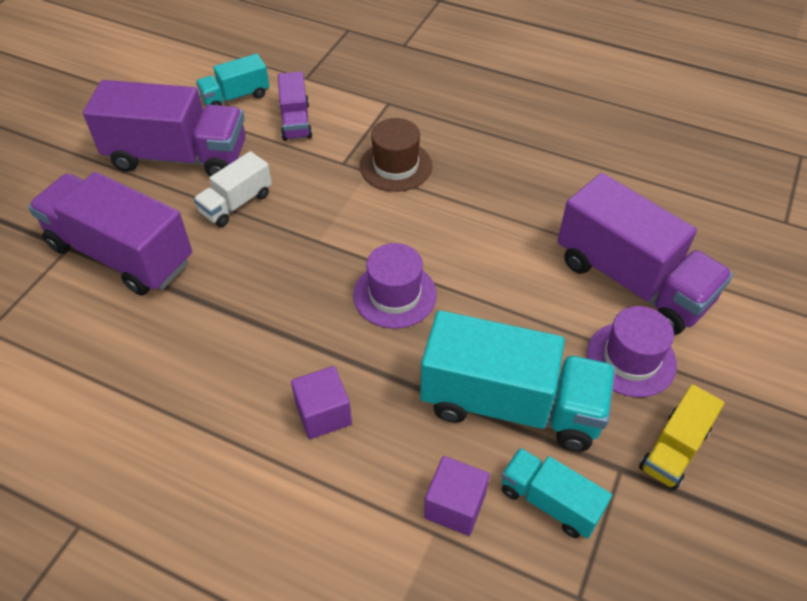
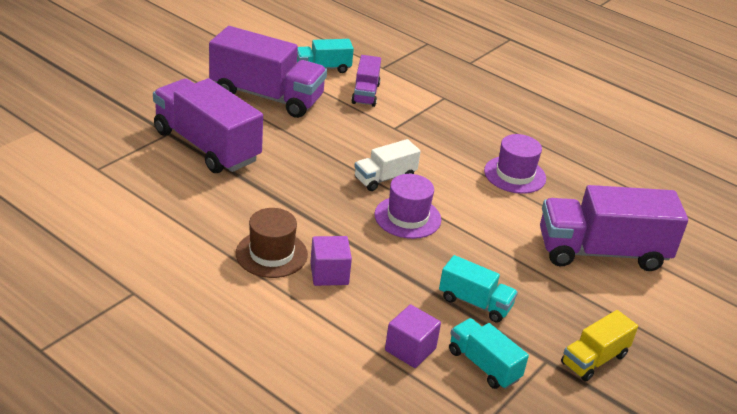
camera: 10 degrees right, 15 degrees down
white truck [194,151,272,227] -> white truck moved to [354,139,421,191]
brown hat [360,118,432,192] -> brown hat moved to [236,208,308,278]
turquoise truck [420,310,615,452] -> turquoise truck [439,255,518,323], size x0.52
purple truck [558,173,733,335] -> purple truck turned 120 degrees clockwise [540,185,688,271]
purple hat [587,306,677,397] -> purple hat moved to [484,134,546,194]

